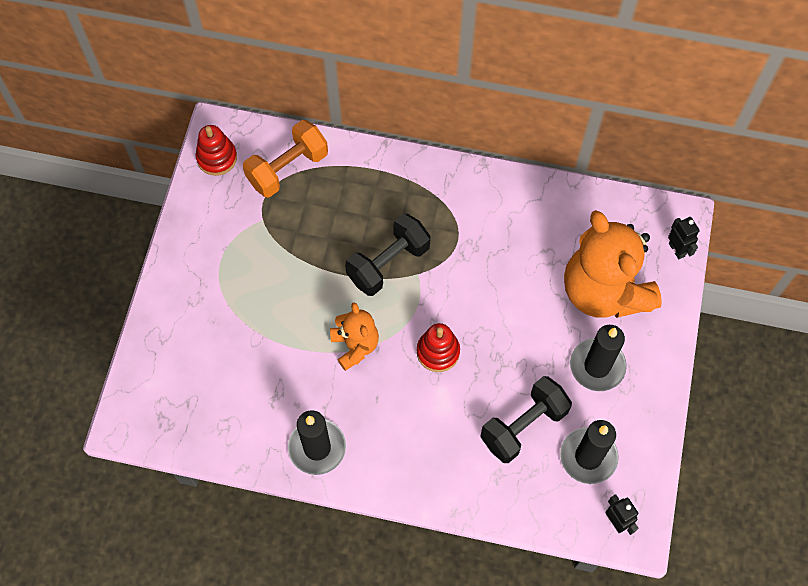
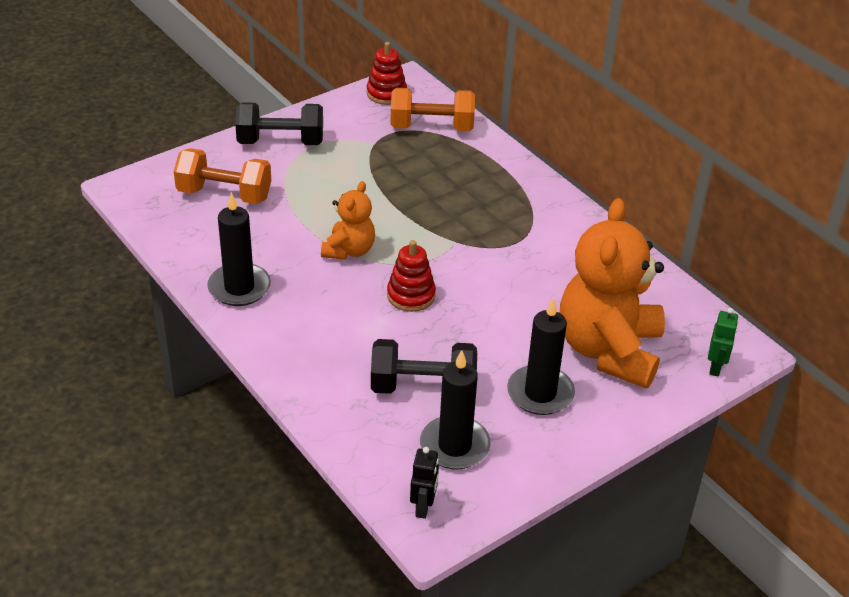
camera: 40 degrees right, 25 degrees down
black dumbbell [345,213,431,296] -> black dumbbell moved to [235,102,323,145]
black robot [668,217,700,259] -> green robot [708,308,738,376]
none -> orange dumbbell [174,148,271,204]

